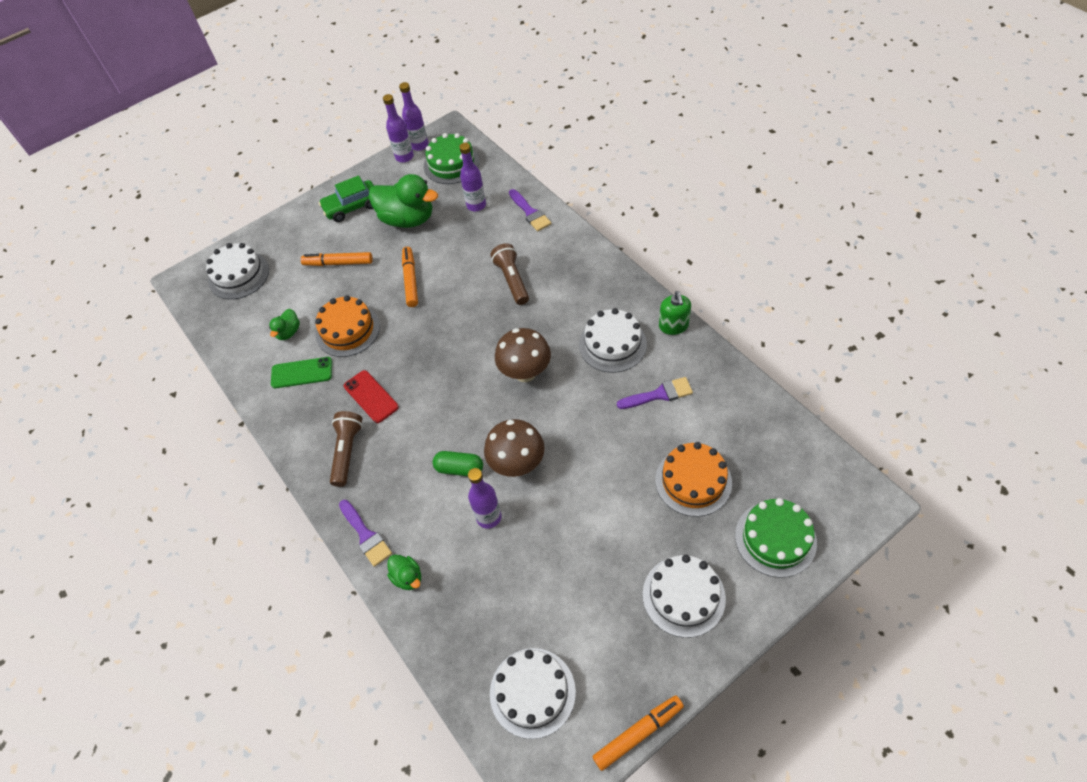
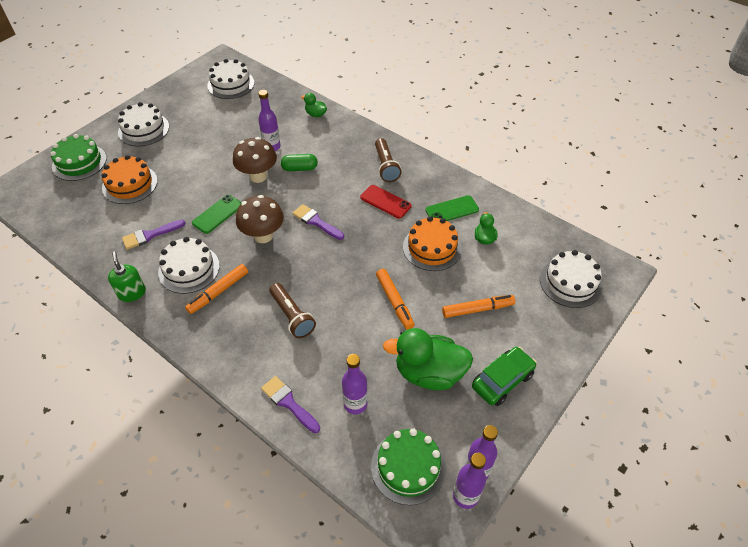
camera: 160 degrees right, 5 degrees down
purple brush [339,500,392,567] -> purple brush moved to [292,204,344,240]
orange marker [592,695,684,771] -> orange marker moved to [185,264,248,314]
none -> green phone [192,195,242,234]

